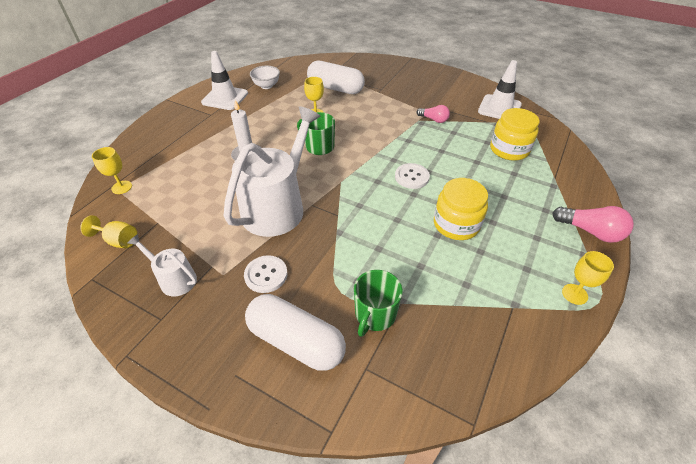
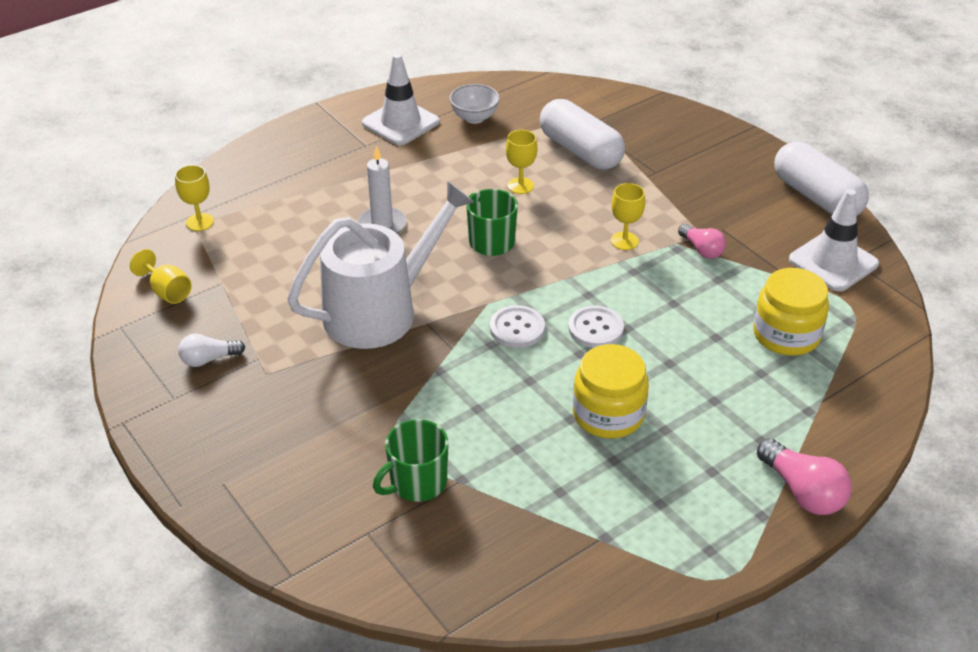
camera: 25 degrees right, 5 degrees down
white watering can [128,234,197,296] -> white light bulb [178,334,245,367]
white button [244,255,287,293] -> white button moved to [490,305,545,348]
white capsule [245,294,346,371] -> white capsule moved to [774,142,869,215]
yellow goblet [562,251,614,305] -> yellow goblet moved to [611,183,645,250]

